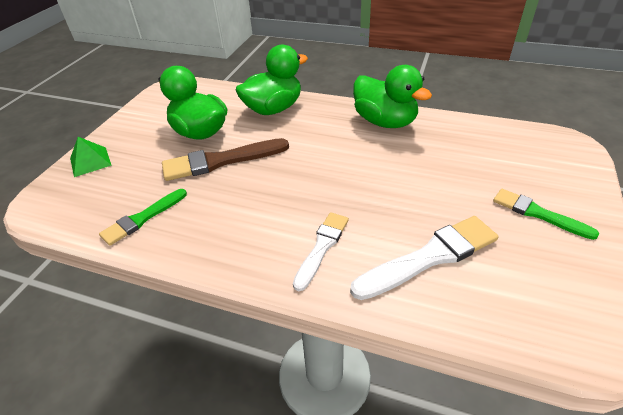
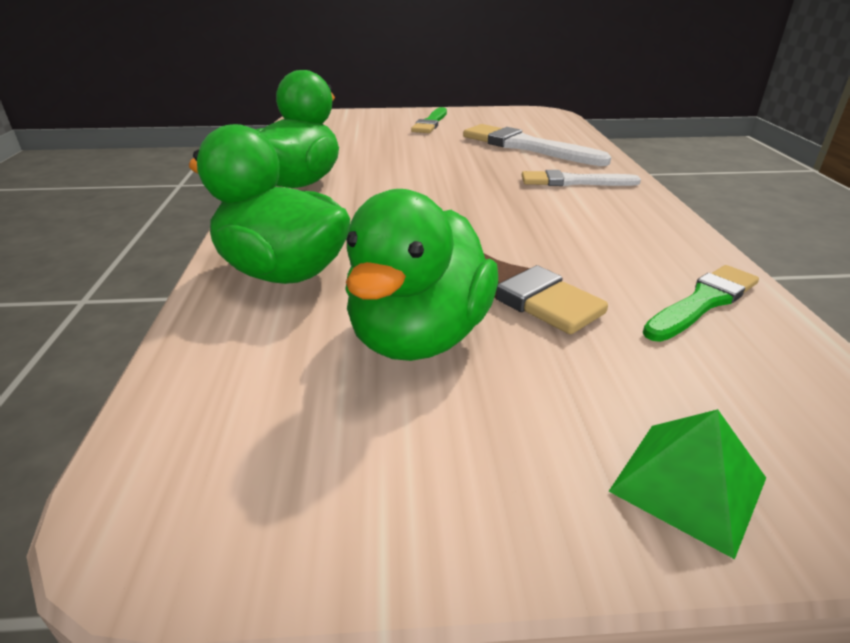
camera: 115 degrees left, 10 degrees down
green brush [99,189,187,246] -> green brush turned 60 degrees counterclockwise [643,265,759,342]

